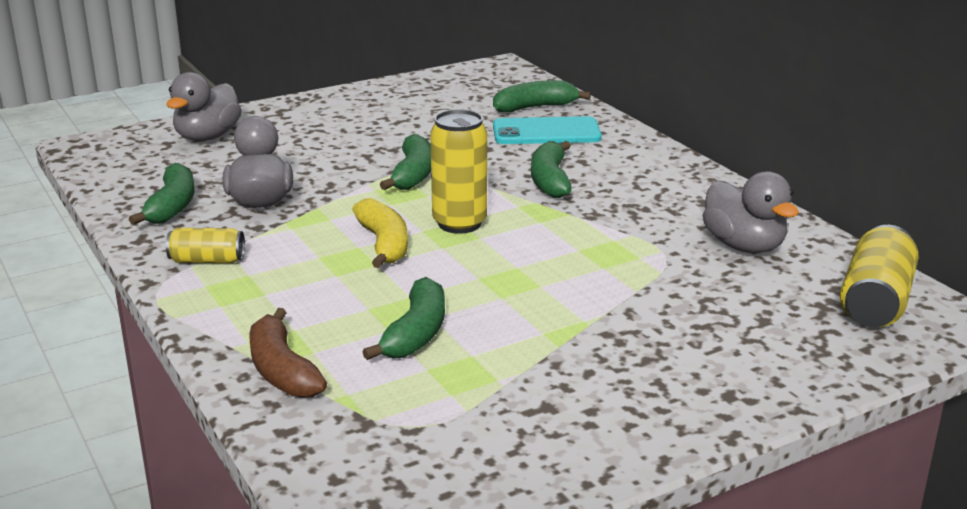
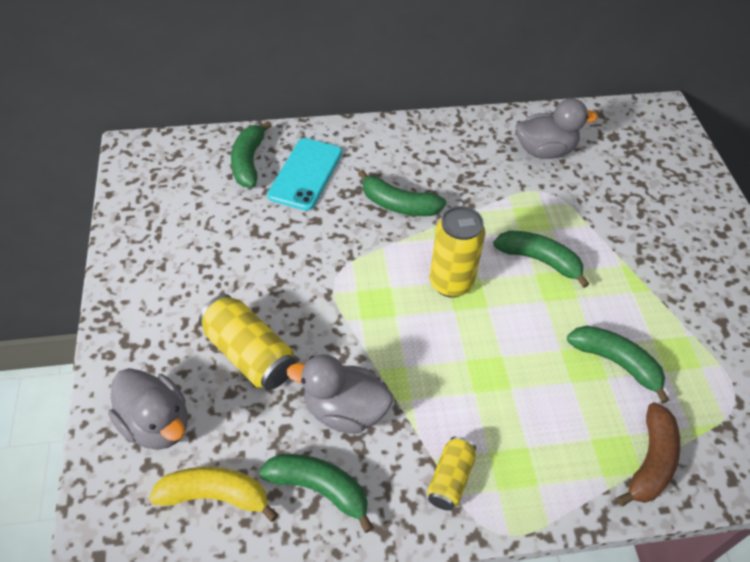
camera: 70 degrees left, 25 degrees up
brown banana [250,308,327,398] -> brown banana turned 60 degrees counterclockwise [617,402,681,506]
yellow banana [352,198,408,268] -> yellow banana moved to [149,467,278,522]
green banana [380,134,431,190] -> green banana moved to [493,230,589,288]
yellow can [840,225,919,327] -> yellow can moved to [199,294,296,390]

